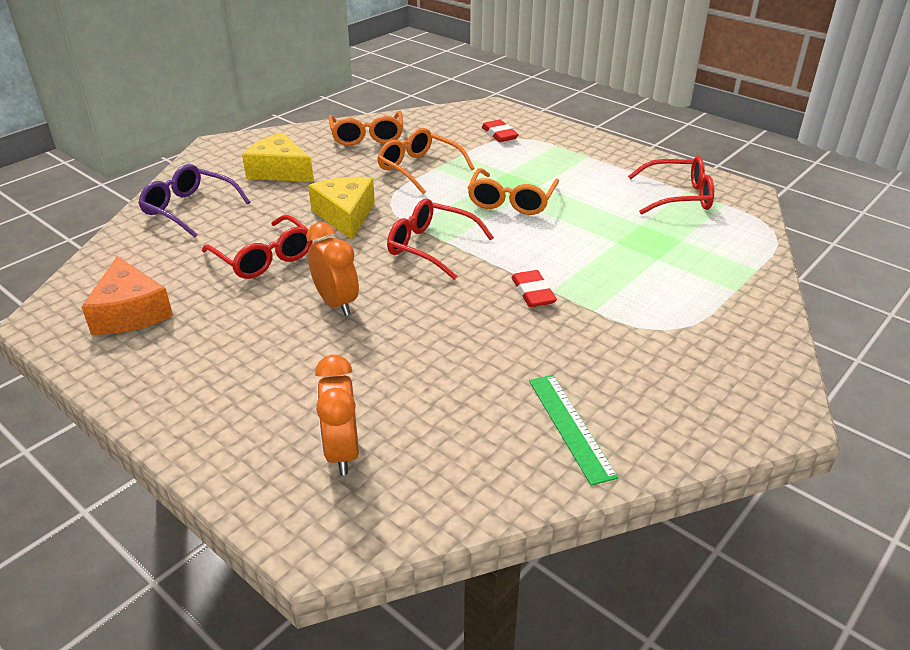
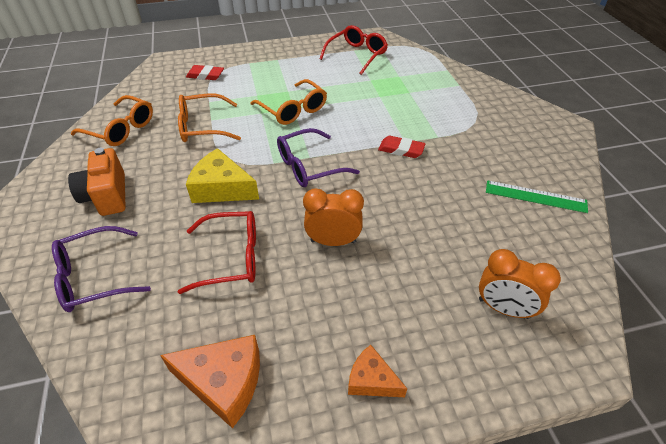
camera: 55 degrees left, 10 degrees up
yellow cheese [242,132,314,182] -> orange camera [68,148,126,216]
red glasses [387,198,494,280] -> purple glasses [277,128,360,187]
none -> orange cheese [348,345,407,397]

